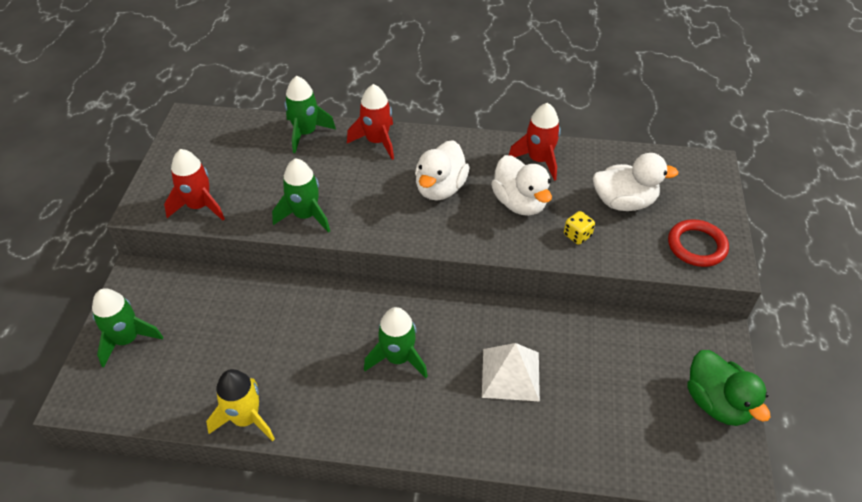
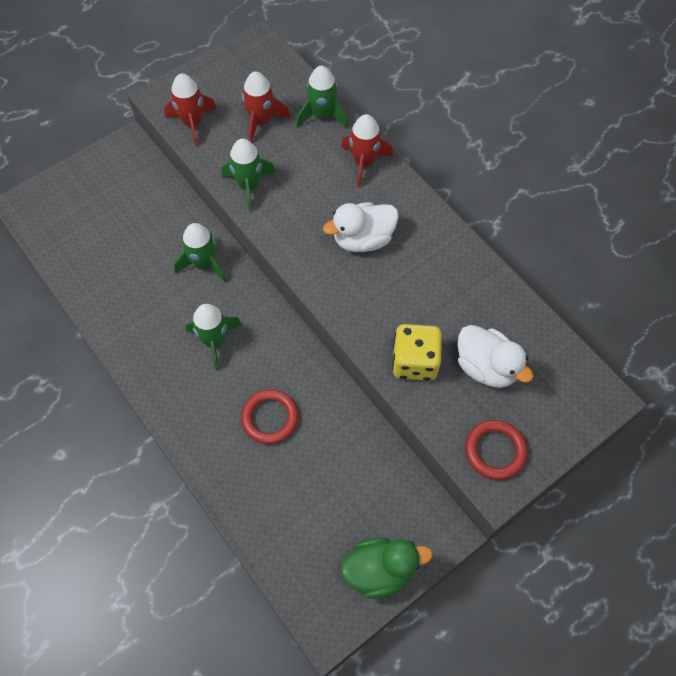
camera: 45 degrees right, 15 degrees up
green rocket [92,288,163,368] -> green rocket moved to [174,223,227,283]
yellow rocket [206,369,275,441] -> none
white pyramid [482,343,540,401] -> red ring [241,389,298,444]
white duck [491,155,552,216] -> none
red rocket [509,103,561,181] -> red rocket moved to [242,72,291,143]
yellow dice [564,211,595,245] -> yellow dice [392,324,442,381], size x1.95
green duck [687,350,771,426] -> green duck turned 120 degrees counterclockwise [341,537,433,599]

